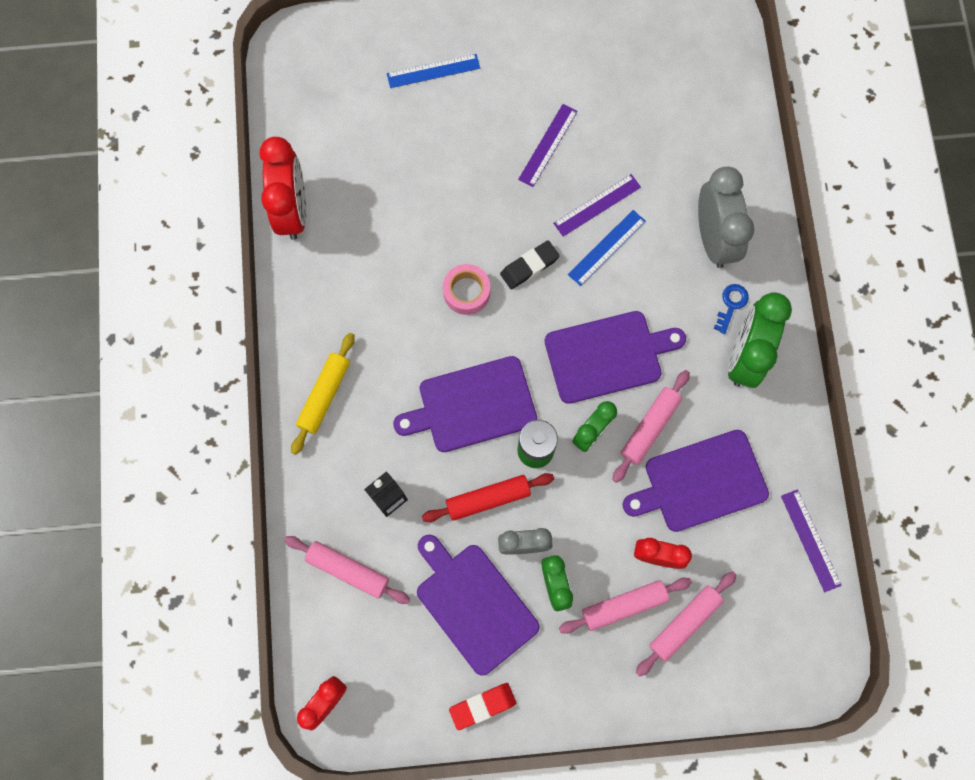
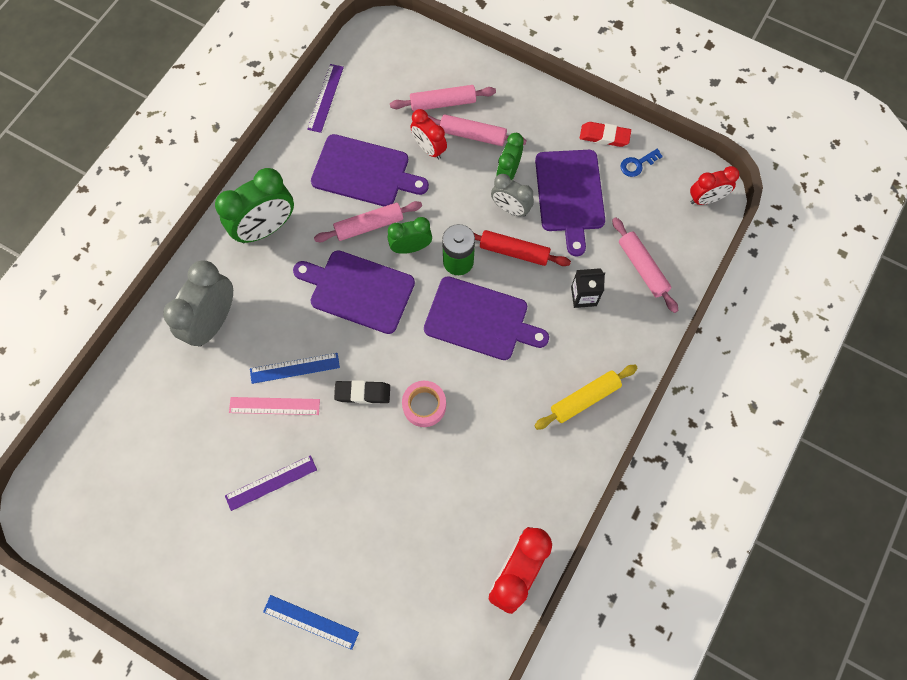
camera: 145 degrees left, 5 degrees down
purple ruler [553,174,641,237] -> pink ruler [229,397,320,415]
blue key [714,284,749,334] -> blue key moved to [621,149,663,177]

